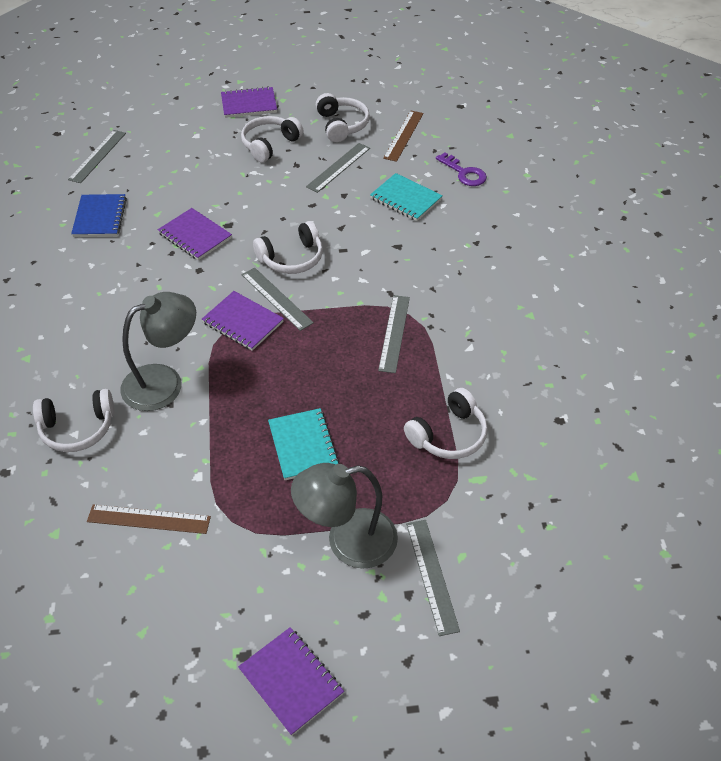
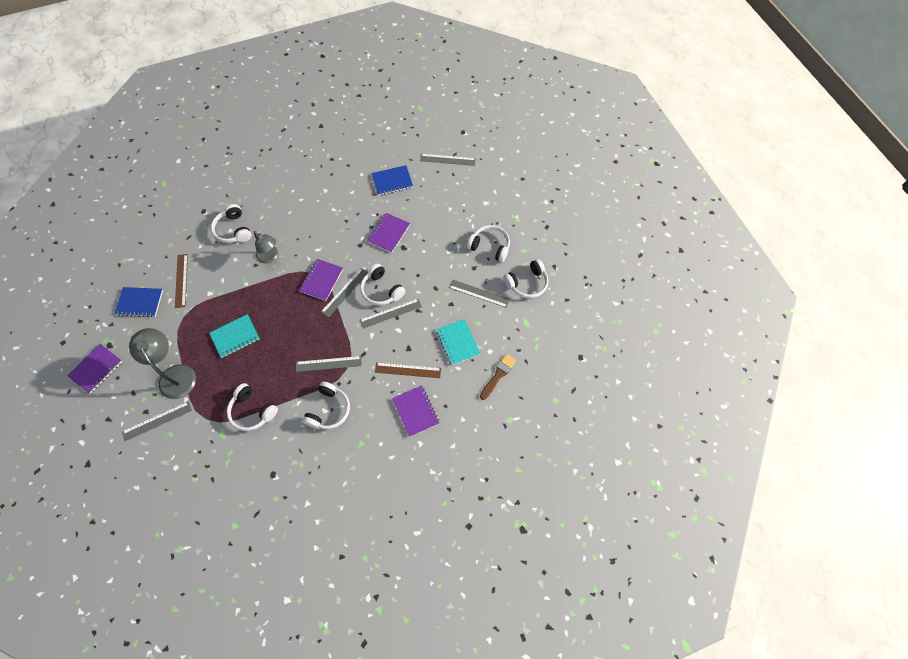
camera: 75 degrees right, 15 degrees up
grey lamp [120,292,196,411] -> grey lamp [254,231,278,264], size x0.67
purple notebook [221,86,277,118] -> purple notebook moved to [392,385,439,437]
turquoise notebook [370,173,443,221] -> turquoise notebook turned 45 degrees counterclockwise [436,319,480,365]
brown ruler [383,111,423,162] -> brown ruler moved to [375,362,441,378]
purple key [436,152,487,186] -> brown brush [480,354,516,400]
none -> blue notebook [114,287,163,317]
none -> white headphones [302,381,350,429]
none -> grey ruler [360,299,422,329]

